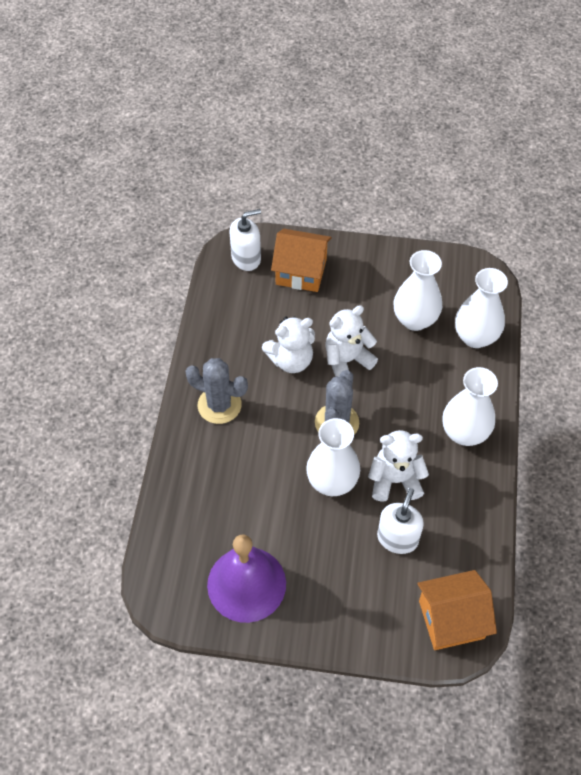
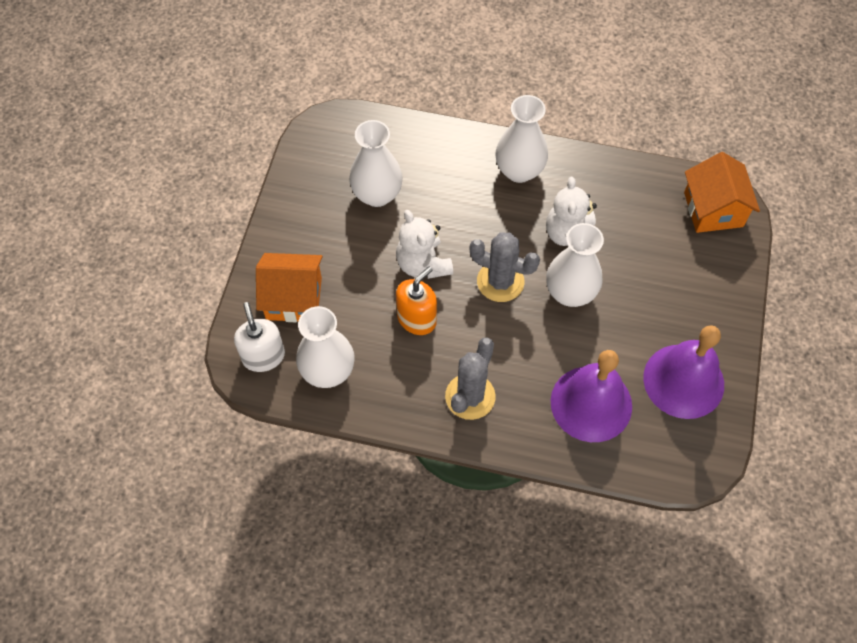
camera: 85 degrees left, 5 degrees up
white teddy bear [262,316,315,373] -> orange soap dispenser [396,267,437,335]
orange house [271,229,331,292] -> orange house turned 75 degrees clockwise [256,253,323,322]
white soap dispenser [377,488,424,554] -> none
white vase [455,268,508,348] -> white vase moved to [296,306,355,388]
none -> purple bell [551,350,632,442]

